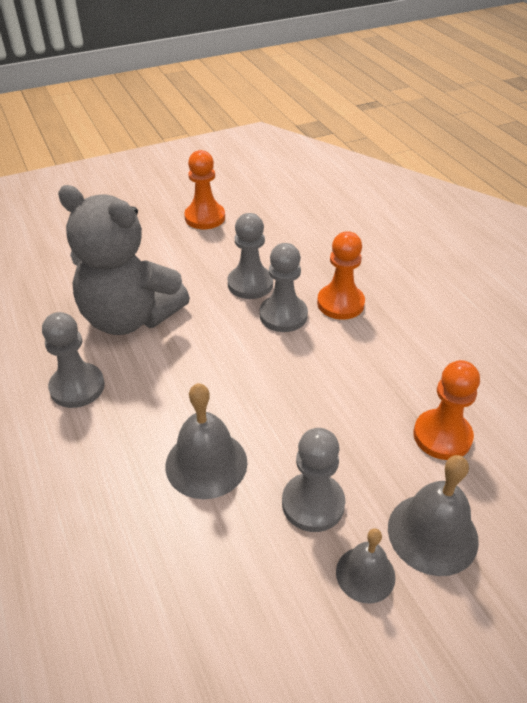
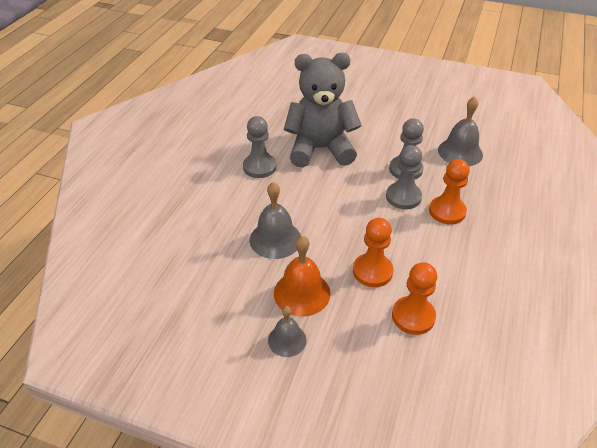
camera: 45 degrees right, 0 degrees up
grey teddy bear [58,185,190,335] -> grey teddy bear turned 105 degrees clockwise [284,53,362,167]
orange pawn [184,150,225,229] -> orange pawn moved to [353,218,393,287]
grey pawn [282,428,345,532] -> orange bell [274,236,331,317]
grey bell [388,455,479,576] -> grey bell moved to [438,96,483,166]

